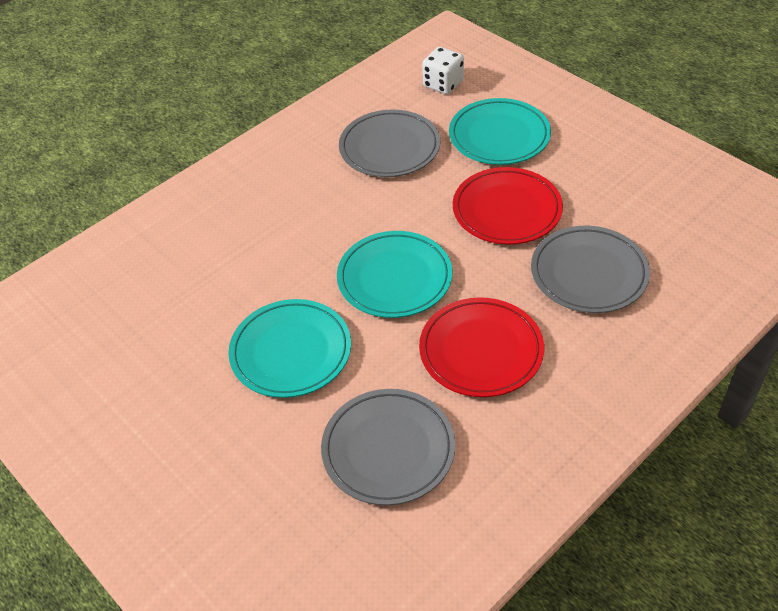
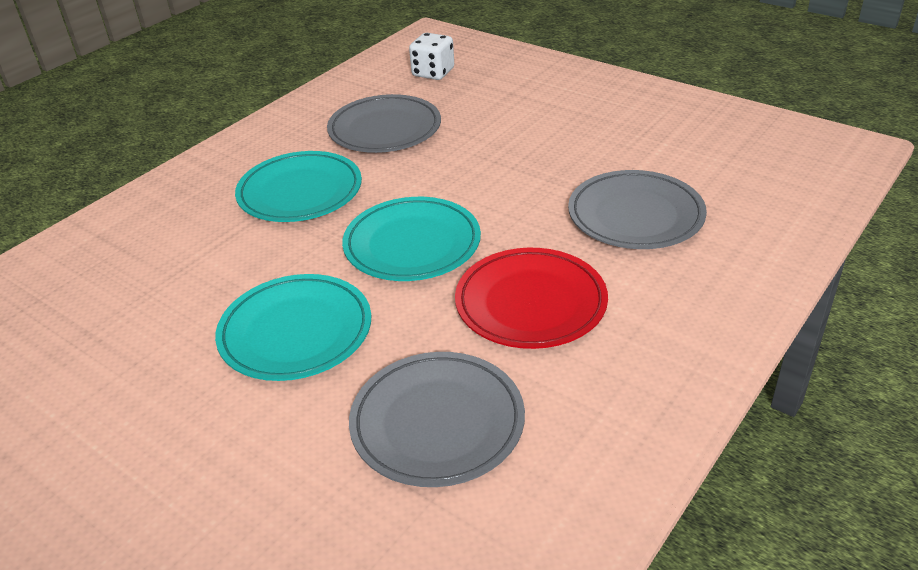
camera: 10 degrees left, 10 degrees down
turquoise plate [449,98,551,165] -> turquoise plate moved to [235,151,362,222]
red plate [453,167,563,244] -> none

